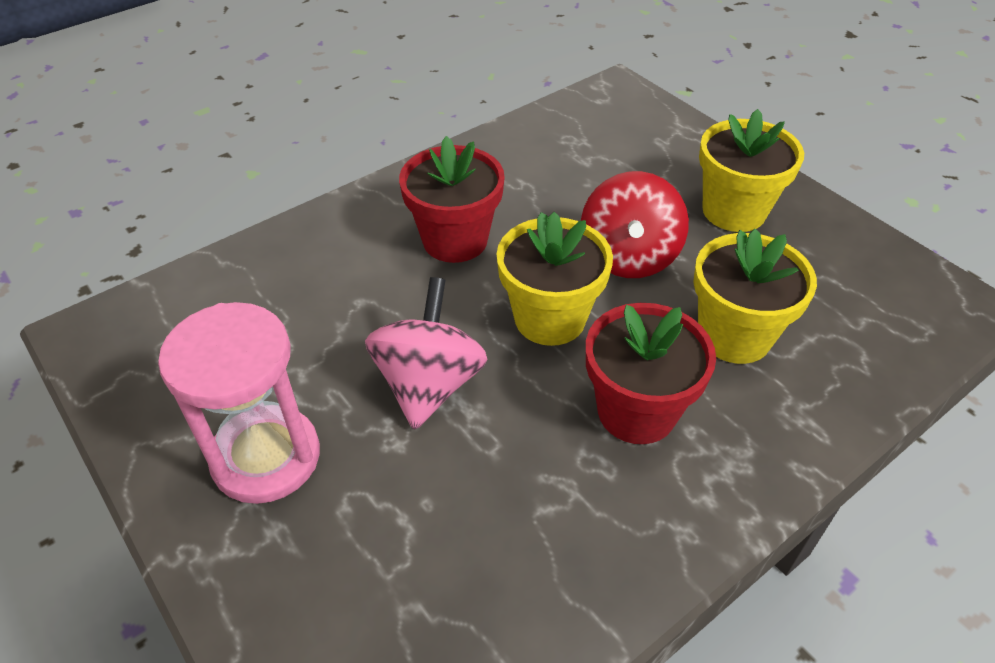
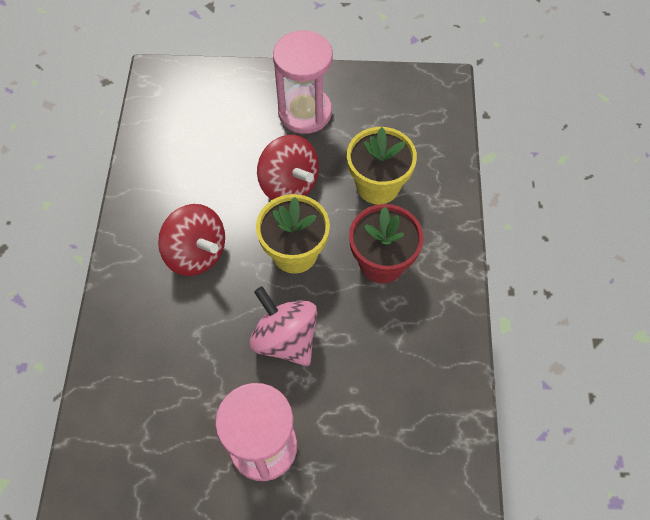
camera: 50 degrees left, 15 degrees up
red flower pot [399,136,505,263] -> red spinning top [158,204,225,276]
yellow flower pot [699,109,804,232] -> pink hourglass [273,30,333,134]

